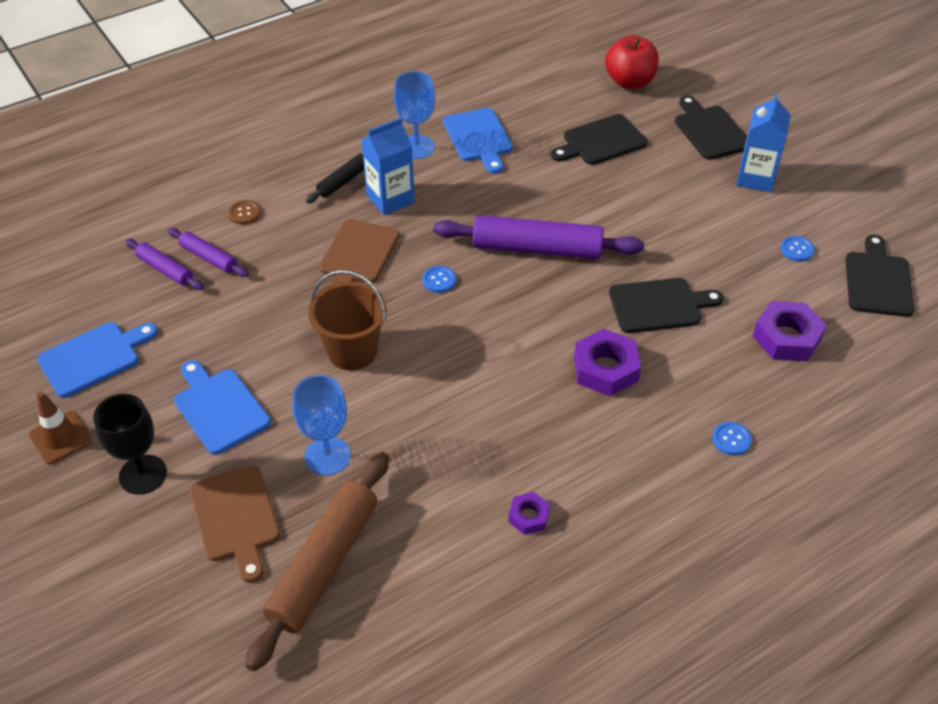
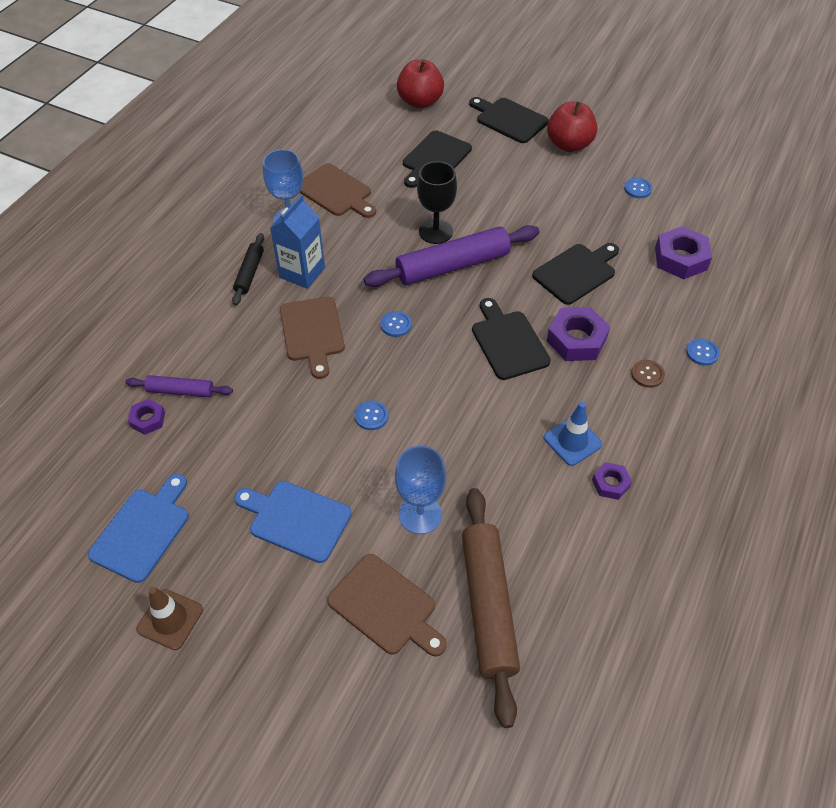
camera: 30 degrees left, 5 degrees up
black goblet [93,394,167,495] -> black goblet moved to [417,161,457,244]
purple rolling pin [125,239,204,290] -> purple nut [128,399,165,435]
brown button [228,200,261,225] -> brown button moved to [631,360,665,388]
brown bucket [308,270,387,370] -> blue button [355,400,388,430]
blue cutting board [443,108,513,174] -> brown cutting board [299,163,376,218]
blue carton [736,93,791,192] -> red apple [547,101,597,152]
black cutting board [845,235,915,317] -> black cutting board moved to [472,298,551,380]
none -> blue traffic cone [544,402,602,466]

